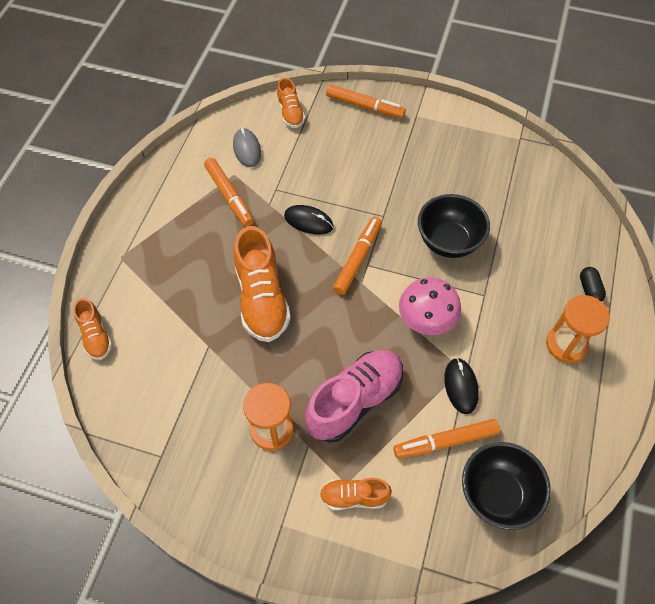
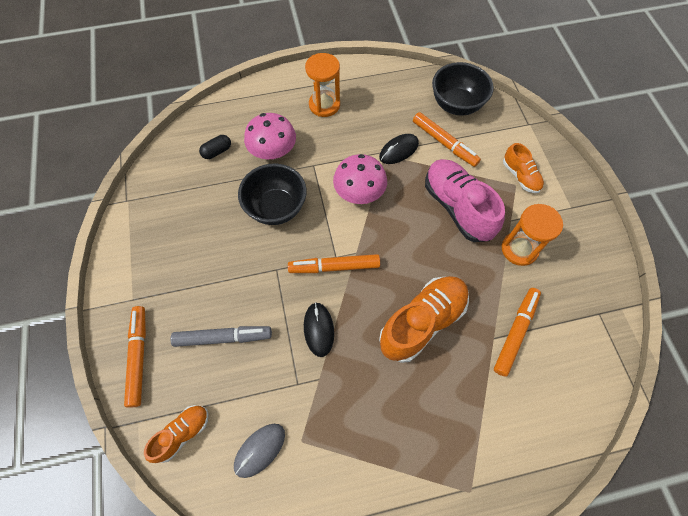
camera: 120 degrees left, 5 degrees up
orange shoe [73,298,112,360] -> none
orange marker [204,158,254,227] -> orange marker moved to [494,288,541,377]
pink shoe [305,350,403,443] -> pink shoe turned 45 degrees clockwise [425,159,505,242]
black capsule [580,267,606,302] -> black capsule moved to [199,135,231,159]
none -> grey marker [171,326,272,347]
none -> pink mushroom [244,113,296,159]

